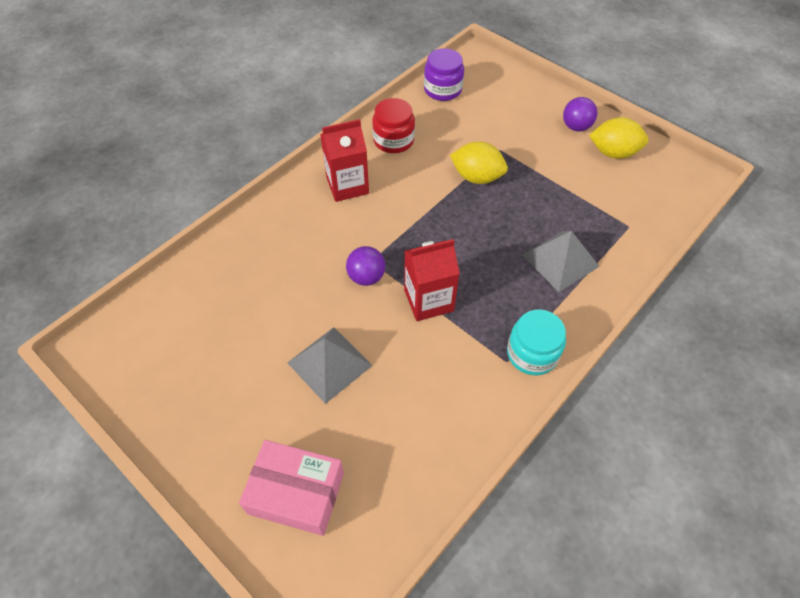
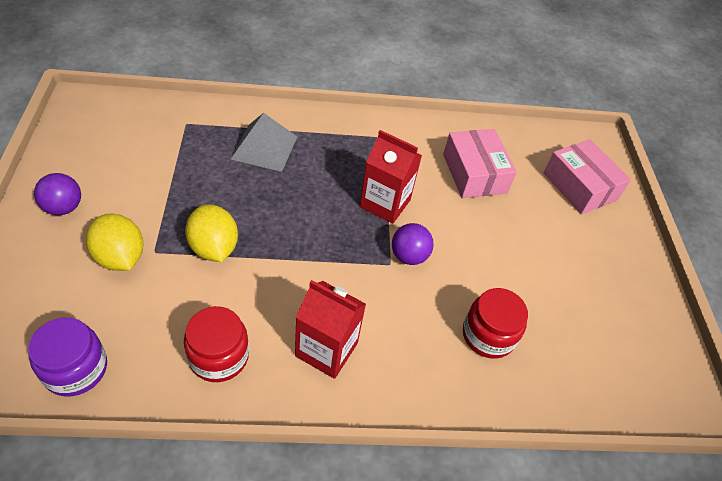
camera: 140 degrees left, 5 degrees down
grey pyramid [287,327,373,404] -> none
turquoise jar [507,309,566,375] -> none
yellow lemon [589,117,648,159] -> yellow lemon moved to [86,214,143,271]
none -> pink box [443,129,517,198]
none -> red jar [463,288,528,359]

